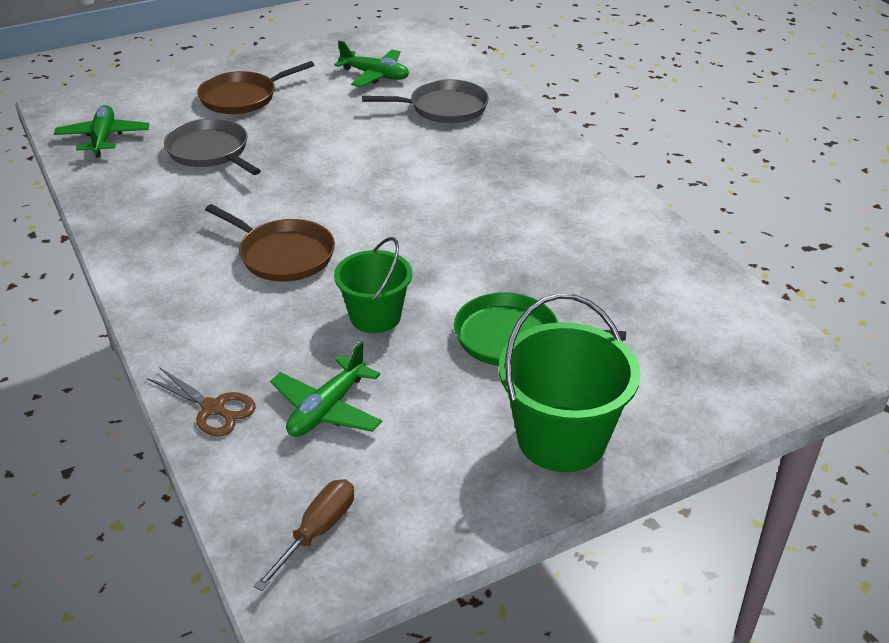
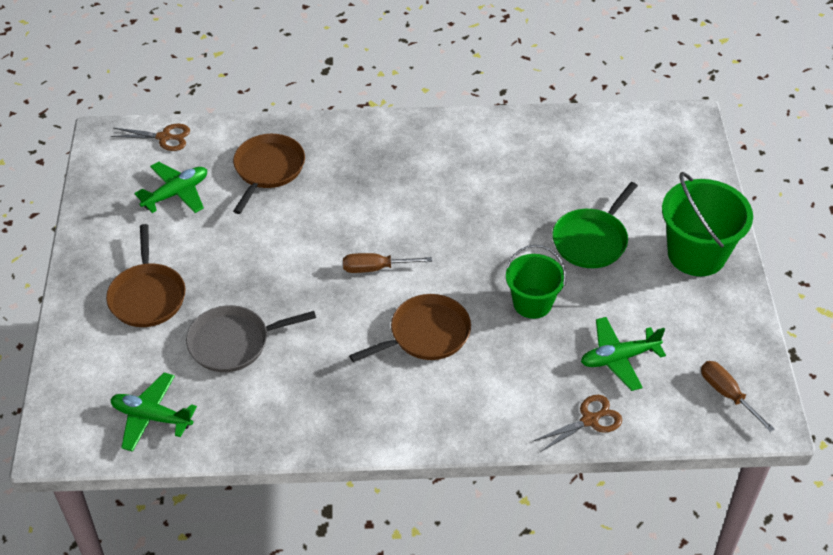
camera: 65 degrees left, 10 degrees up
green plane [270,341,382,437] -> green plane turned 105 degrees clockwise [581,317,666,391]
grey pan [362,79,489,123] -> brown pan [233,134,305,214]
none -> brown scissors [110,124,190,151]
none -> brown screwdriver [343,253,432,273]

